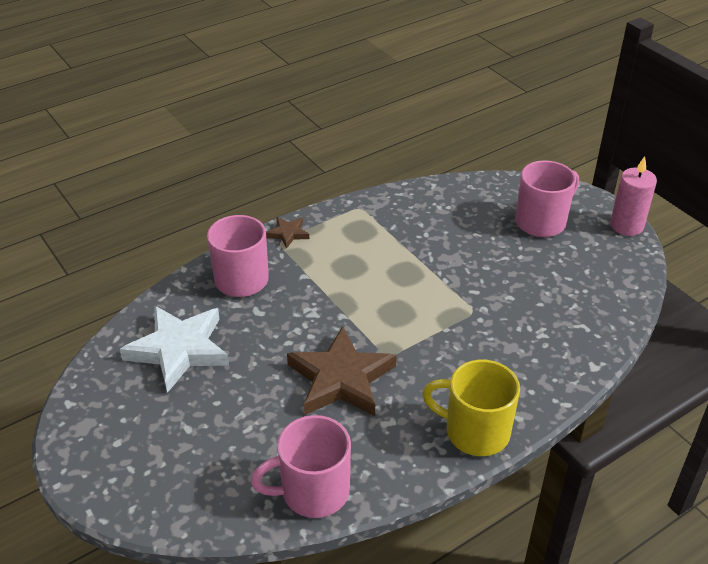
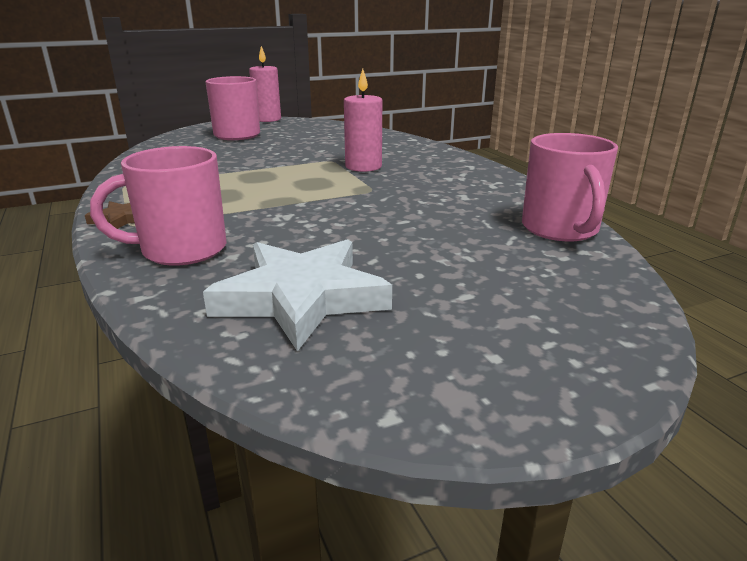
camera: 80 degrees left, 15 degrees down
brown star [287,326,397,416] -> none
yellow mug [422,359,520,456] -> none
none -> pink candle [344,69,382,172]

